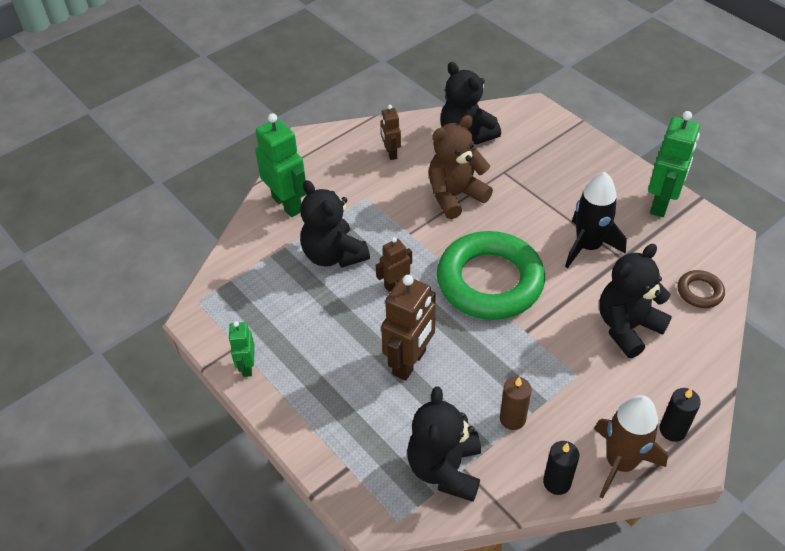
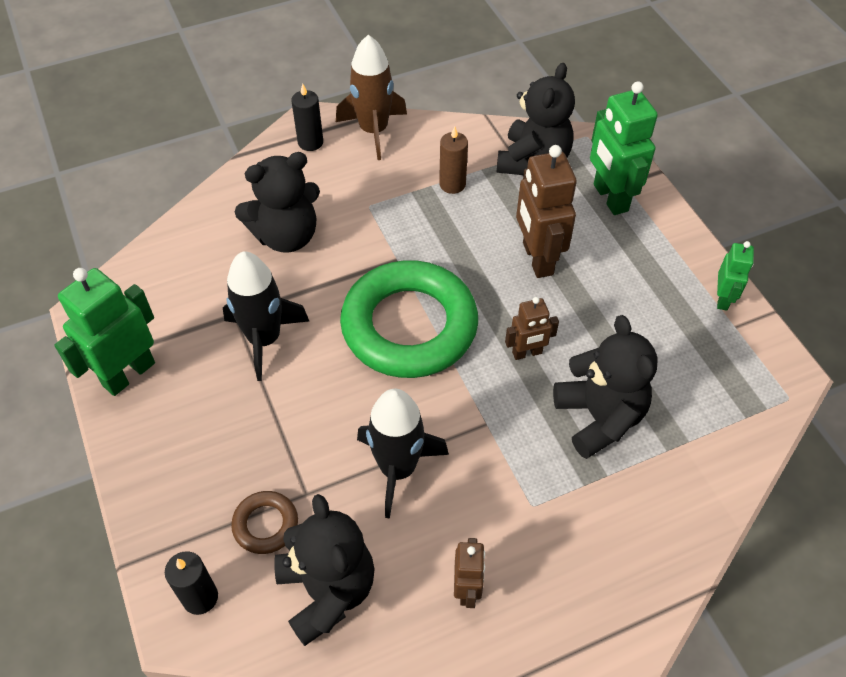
camera: 165 degrees left, 5 degrees up
green robot [255,113,307,217] -> green robot moved to [590,81,658,215]
brown robot [381,275,436,381] -> brown robot turned 60 degrees counterclockwise [516,145,577,278]
brown teddy bear [429,115,493,219] -> black rocket [357,389,449,519]
black candle [543,441,579,495] -> black candle moved to [165,551,218,615]
brown ring [678,270,725,308] -> brown ring moved to [231,491,298,554]

